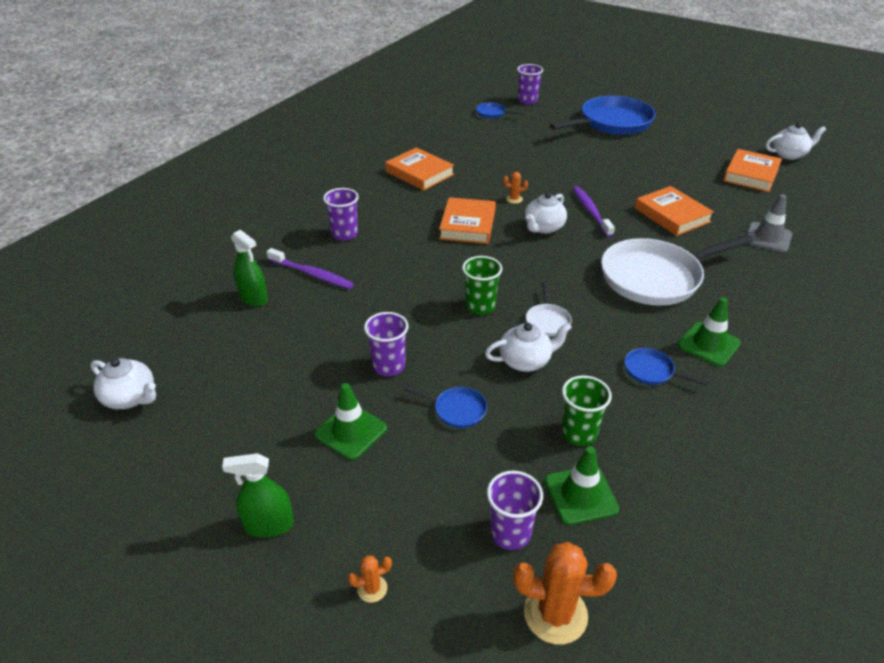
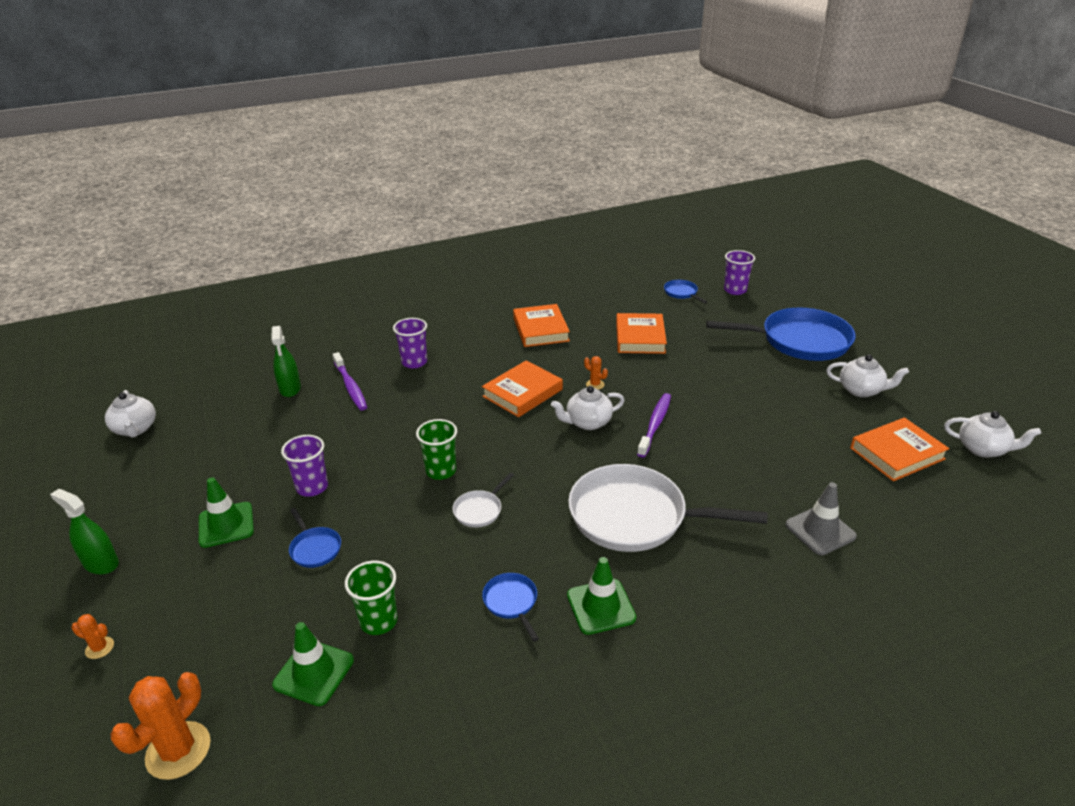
camera: 35 degrees right, 5 degrees down
white teapot [485,323,572,372] -> white teapot moved to [826,354,909,397]
purple cup [487,471,543,550] -> none
orange cactus [513,542,617,644] -> orange cactus turned 75 degrees clockwise [111,672,211,780]
orange book [635,186,714,236] -> orange book moved to [616,313,667,354]

